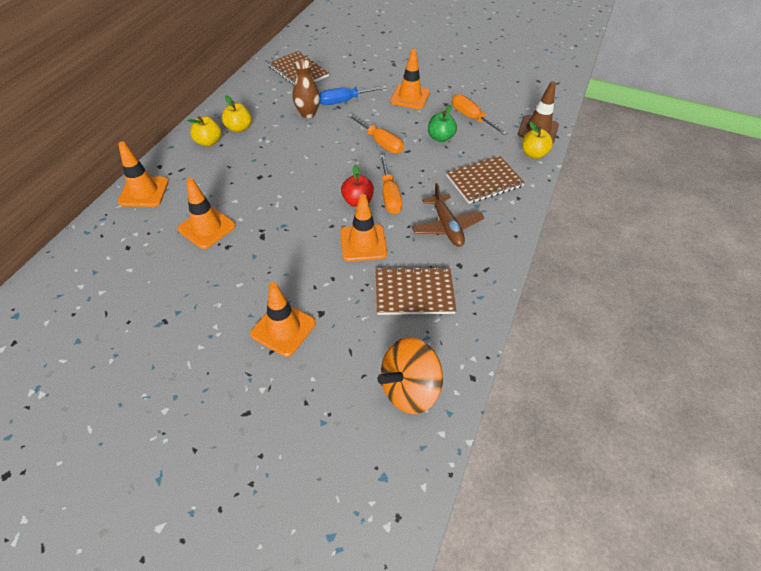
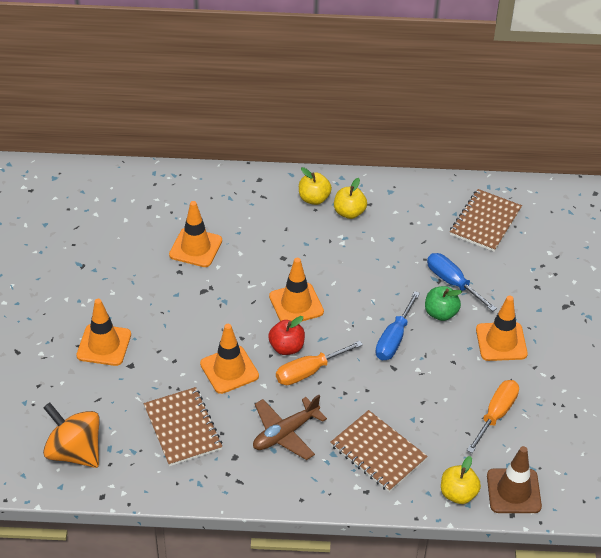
camera: 70 degrees right, 5 degrees down
orange traffic cone [118,141,169,207] -> orange traffic cone moved to [269,258,324,322]
brown vase [293,60,320,118] -> none
orange screwdriver [347,114,404,154] -> blue screwdriver [375,291,420,360]
green apple [428,105,457,142] -> green apple moved to [425,286,462,321]

